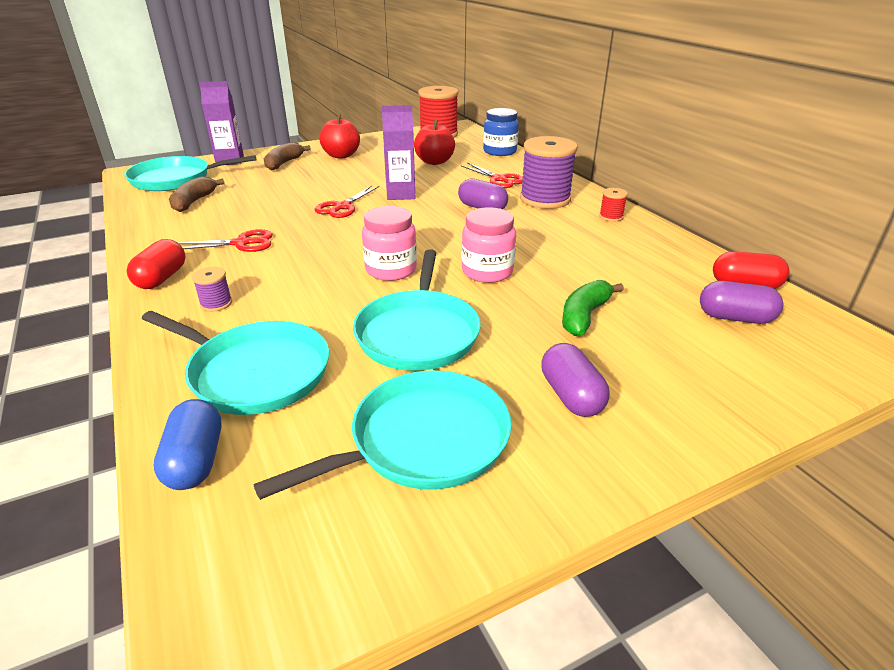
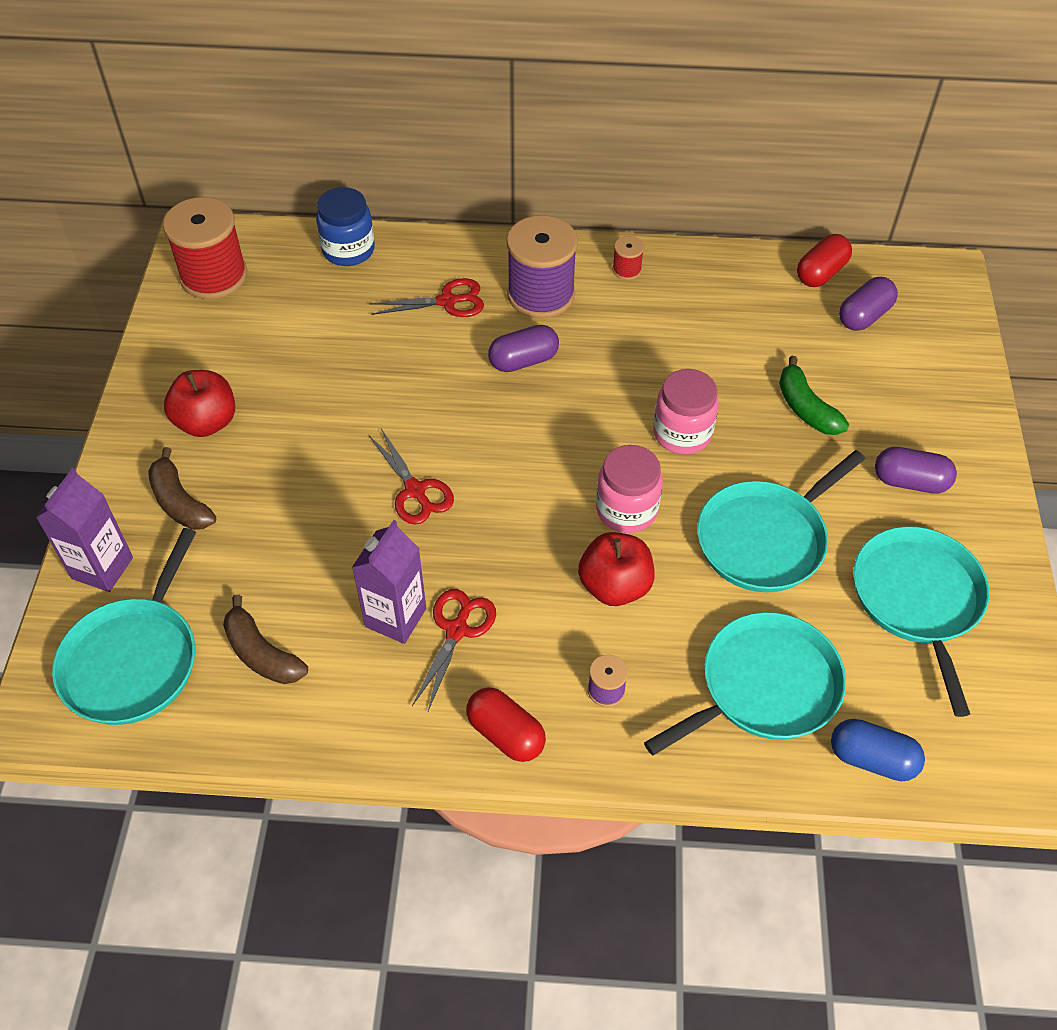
camera: 60 degrees left, 20 degrees up
turquoise pan [353,250,481,371] -> turquoise pan turned 105 degrees clockwise [697,450,865,592]
purple carton [382,105,415,200] -> purple carton moved to [352,520,426,644]
red apple [414,120,455,165] -> red apple moved to [578,532,655,606]

